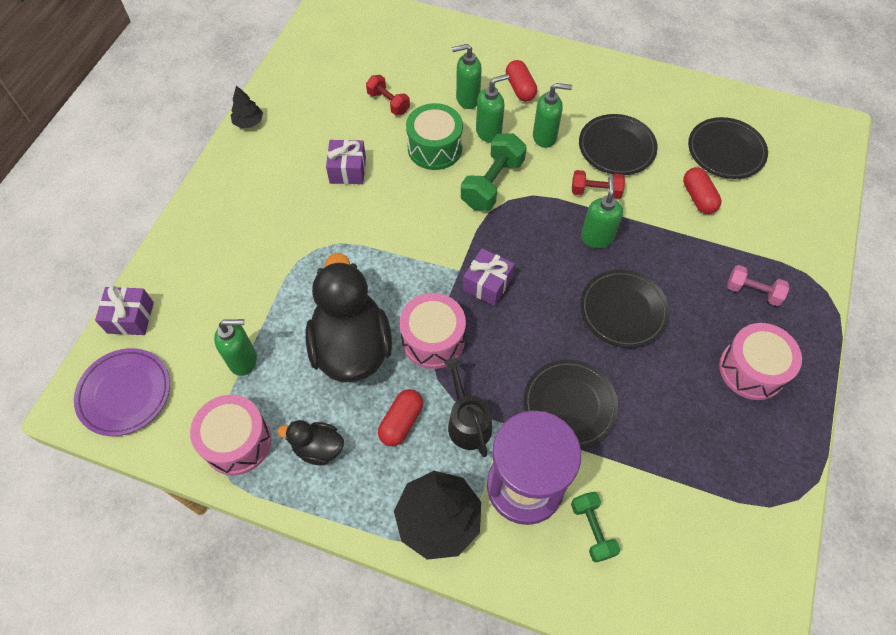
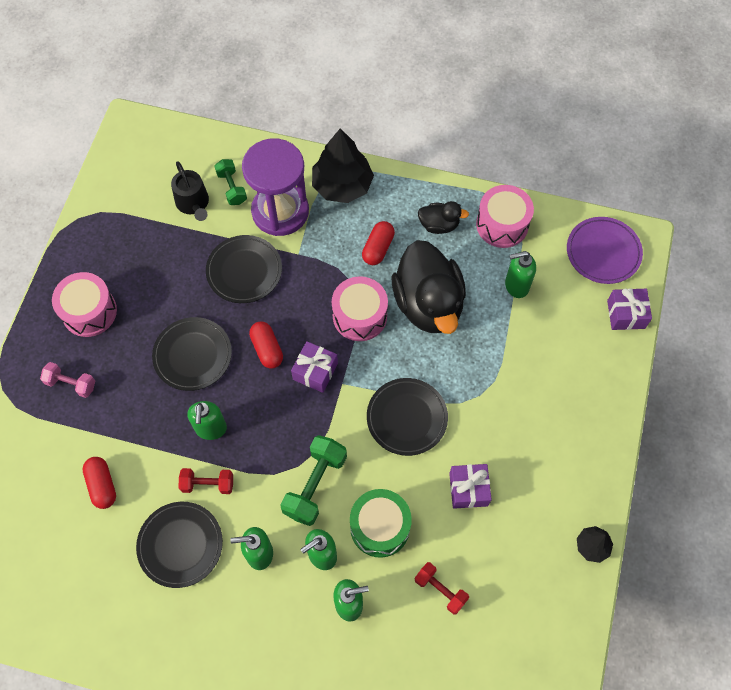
camera: 175 degrees right, 5 degrees up
black watering can [444,358,492,457] -> black watering can moved to [171,161,209,221]
red capsule [506,60,537,101] -> red capsule moved to [249,321,283,369]
black plate [688,117,768,179] -> black plate moved to [367,378,448,456]

